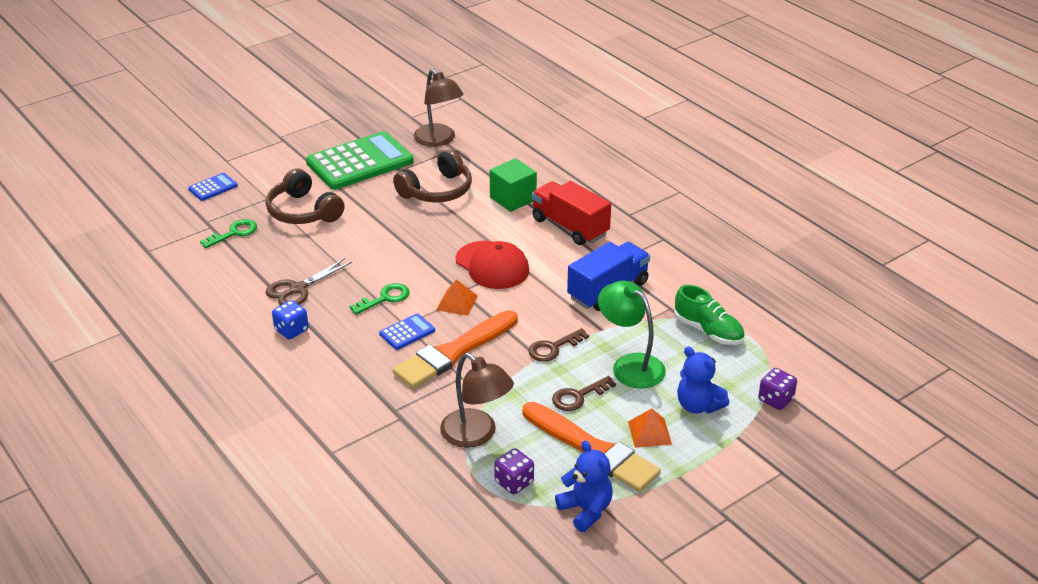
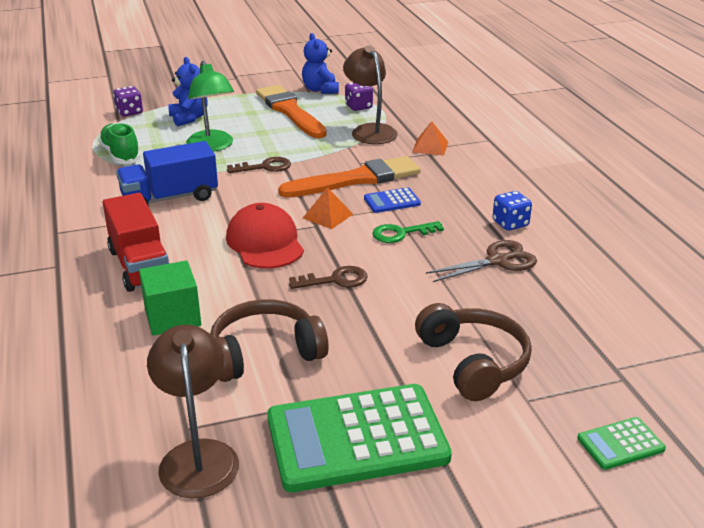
camera: 160 degrees left, 5 degrees down
blue calculator [188,173,238,201] -> green calculator [577,417,666,470]
green key [200,219,257,248] -> none
brown key [552,376,616,411] -> brown key moved to [289,266,368,289]
orange pyramid [628,409,672,448] -> orange pyramid moved to [412,121,448,156]

